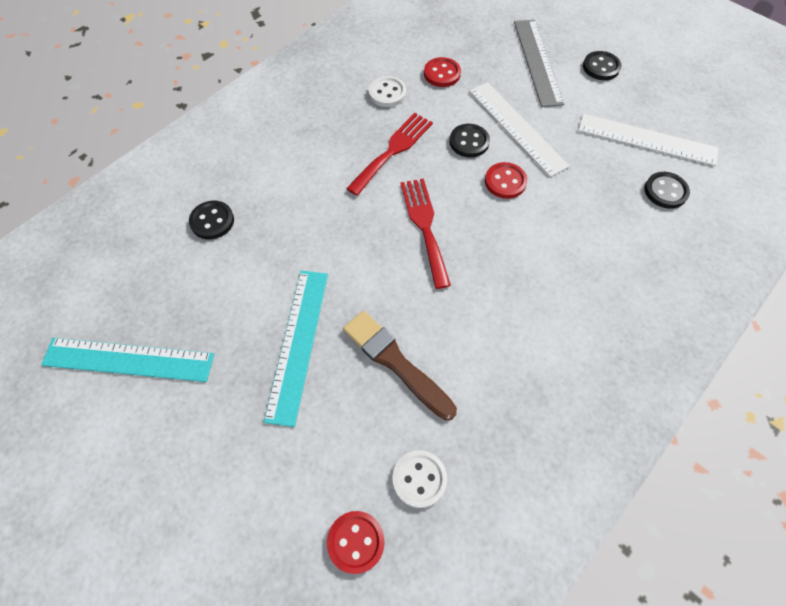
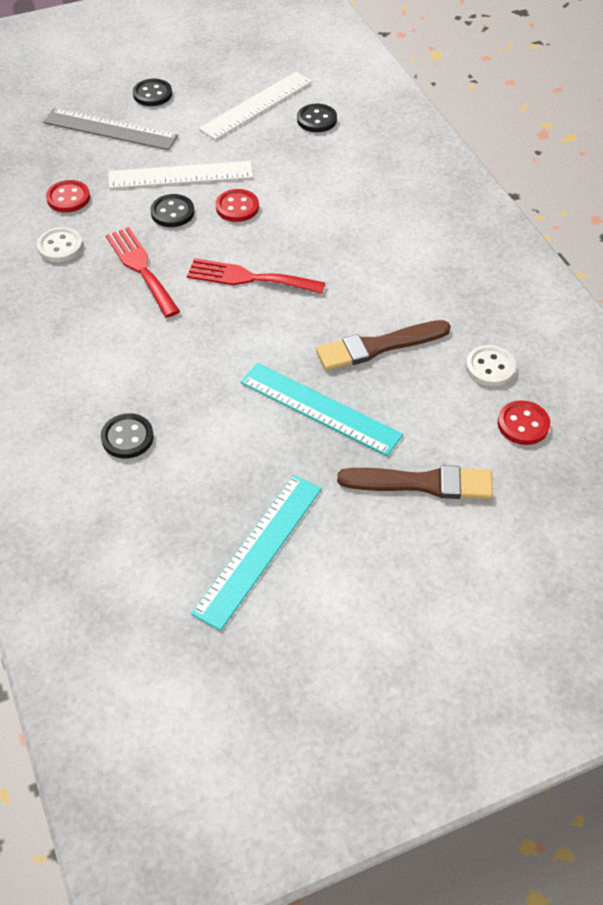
camera: 65 degrees left, 10 degrees down
none -> brown brush [337,465,493,499]

